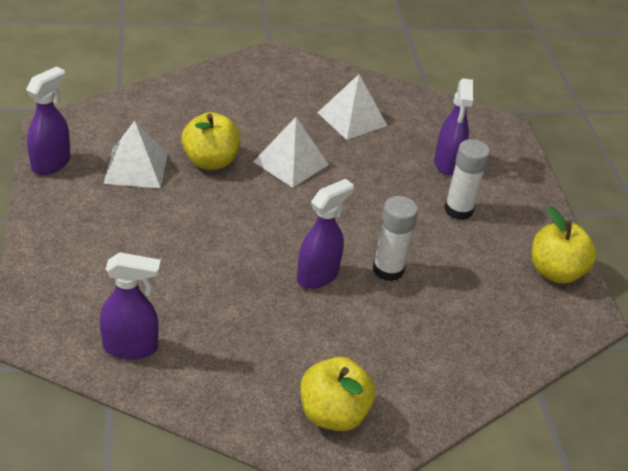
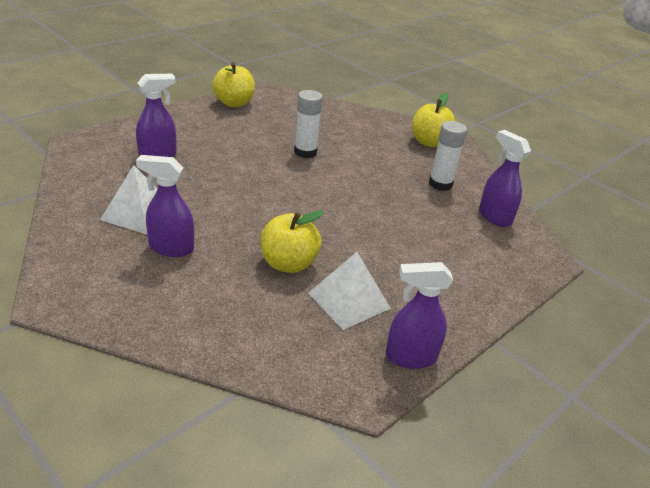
camera: 125 degrees left, 5 degrees down
white pyramid [253,117,329,188] -> none
purple spray bottle [297,179,354,289] -> purple spray bottle moved to [136,155,194,257]
white glue stick [444,139,490,220] -> white glue stick moved to [429,121,467,191]

